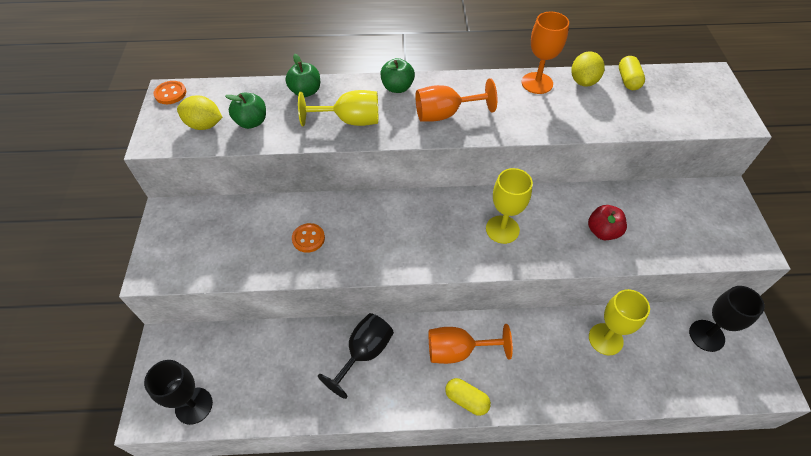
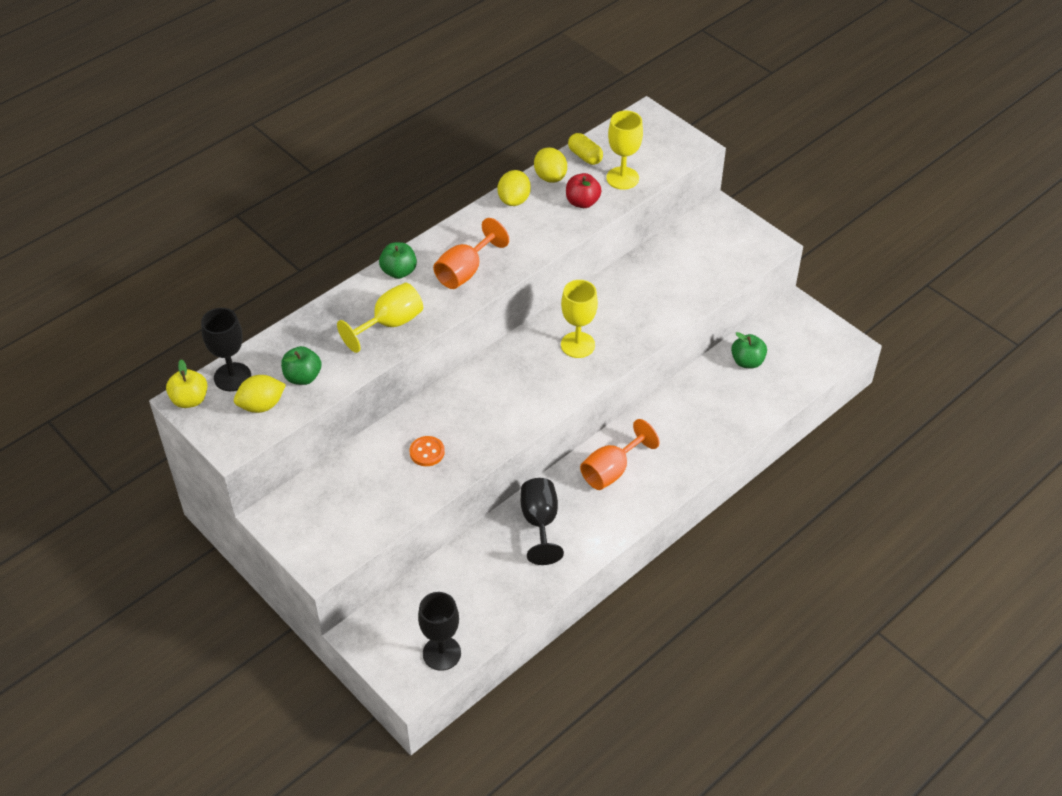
camera: 40 degrees left, 5 degrees down
orange button [154,81,186,104] -> yellow apple [166,359,207,408]
green apple [285,54,320,97] -> green apple moved to [731,332,767,368]
yellow capsule [445,378,491,416] -> none
orange goblet [522,12,569,94] -> yellow lemon [498,170,531,206]
red apple [588,205,627,240] -> red apple moved to [566,173,602,208]
yellow goblet [589,289,650,355] -> yellow goblet moved to [606,111,643,190]
black goblet [689,286,765,352] -> black goblet moved to [201,308,251,391]

